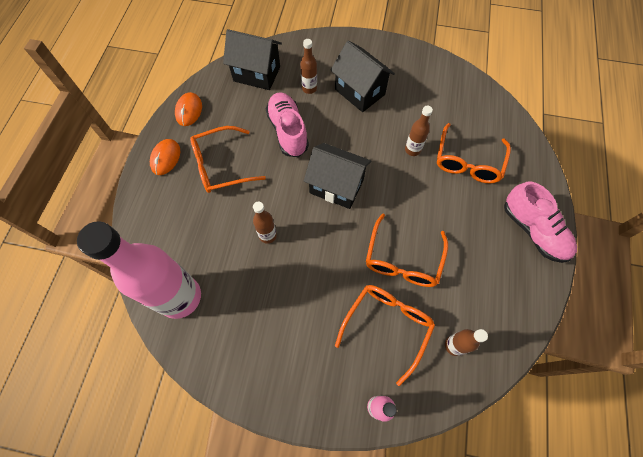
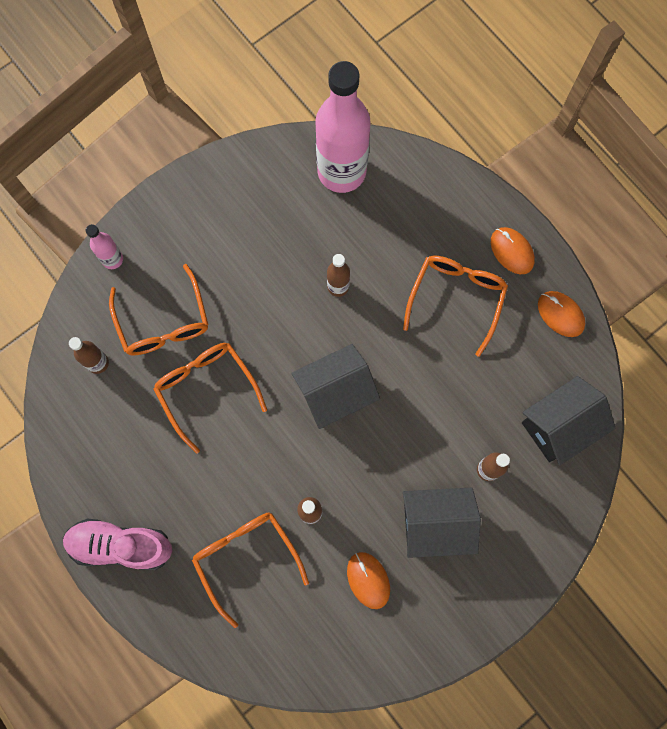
camera: 130 degrees right, 10 degrees up
pink shoe [266,92,309,157] -> none
none -> orange mouse [347,552,390,609]

